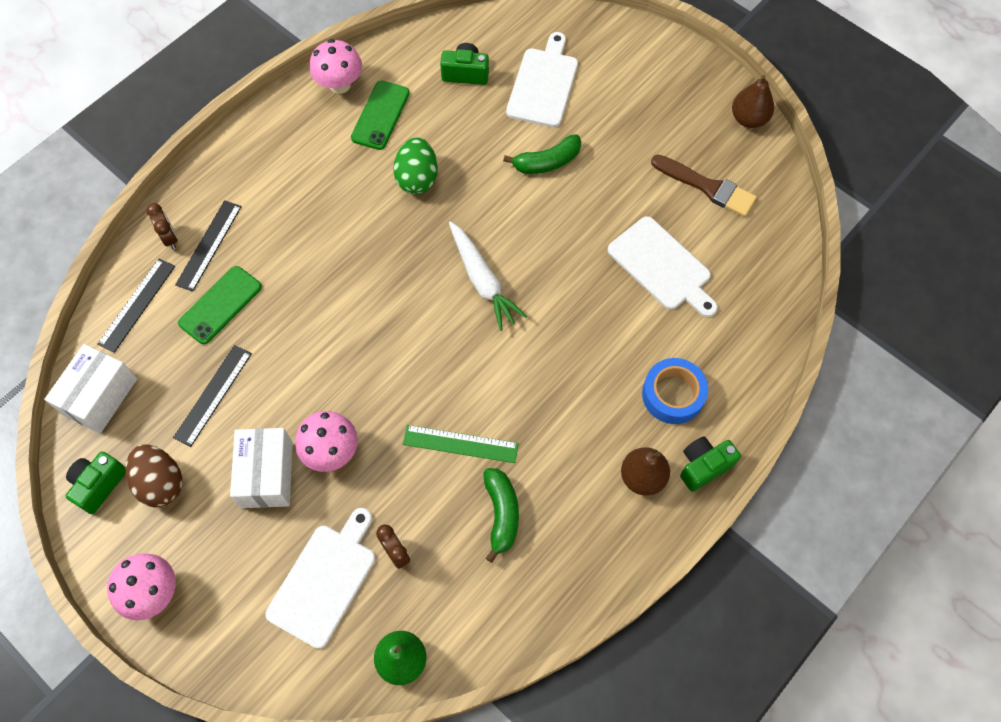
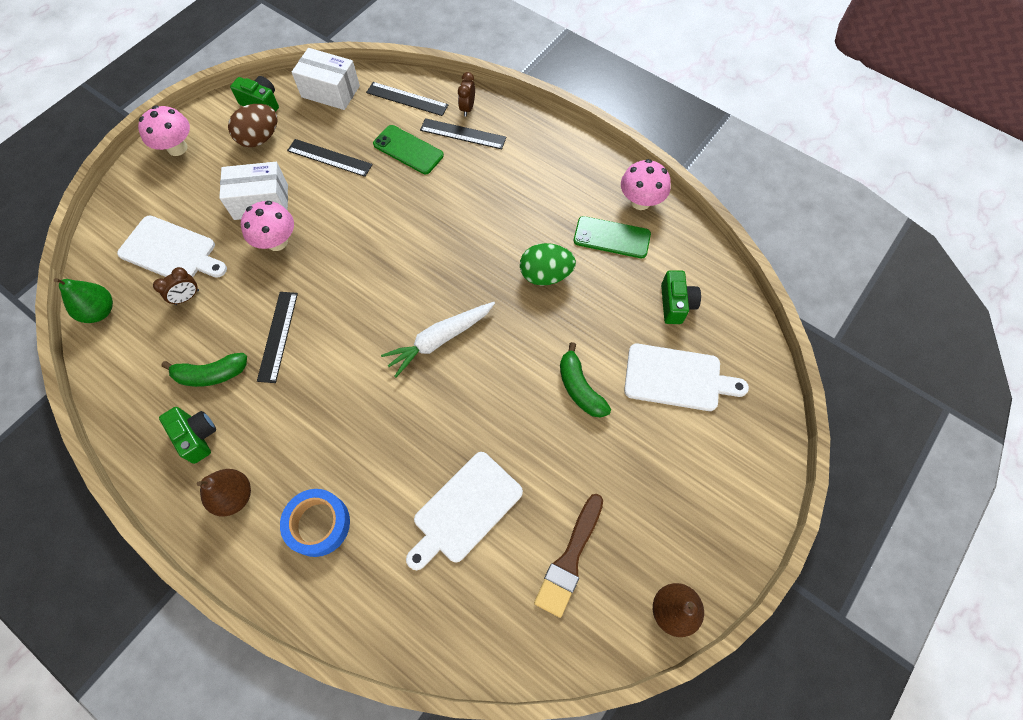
camera: 85 degrees right, 0 degrees up
brown clock [146,203,178,249] -> brown clock turned 135 degrees clockwise [458,72,475,117]
green ruler [403,425,519,463] -> black ruler [257,292,298,383]
green camera [680,436,741,492] -> green camera moved to [159,407,216,464]

